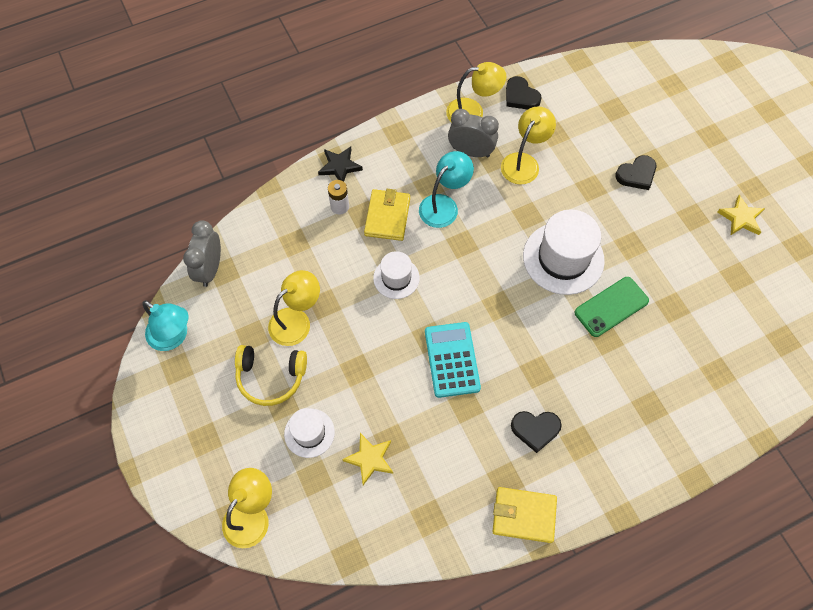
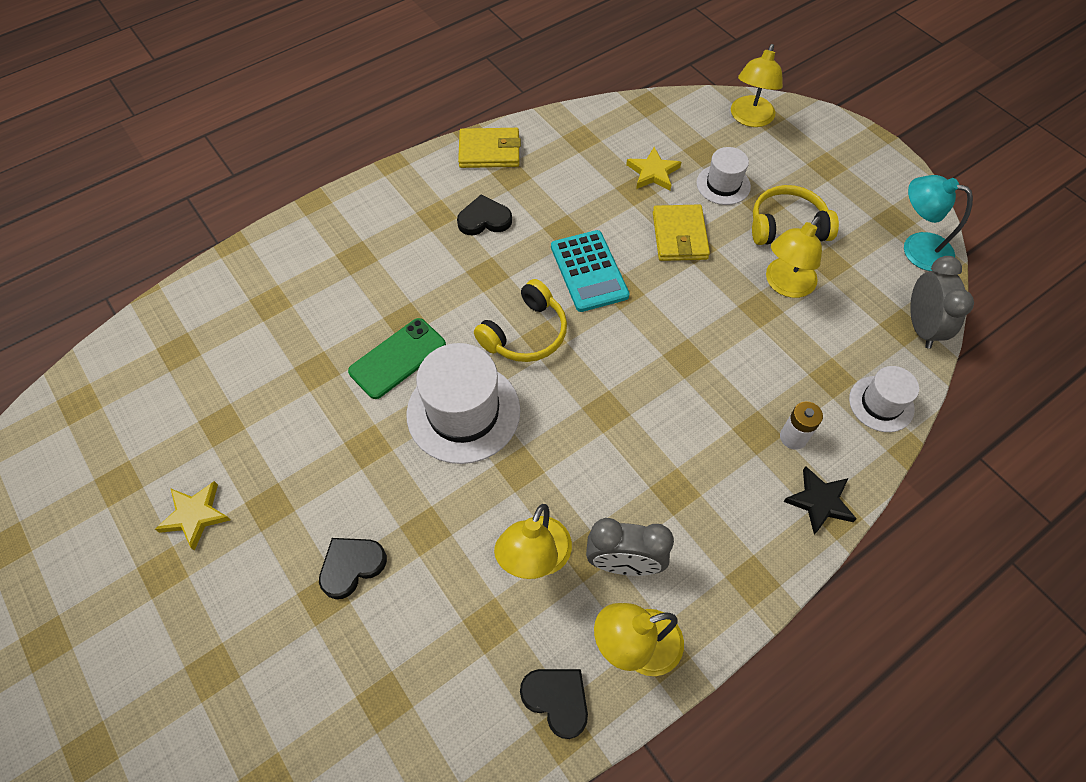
camera: 170 degrees right, 5 degrees down
yellow wallet [364,189,410,241] -> yellow wallet moved to [653,204,710,261]
white hat [373,251,420,299] -> white hat moved to [849,366,919,432]
turquoise lamp [419,151,474,228] -> none
none -> yellow headphones [474,279,567,362]

